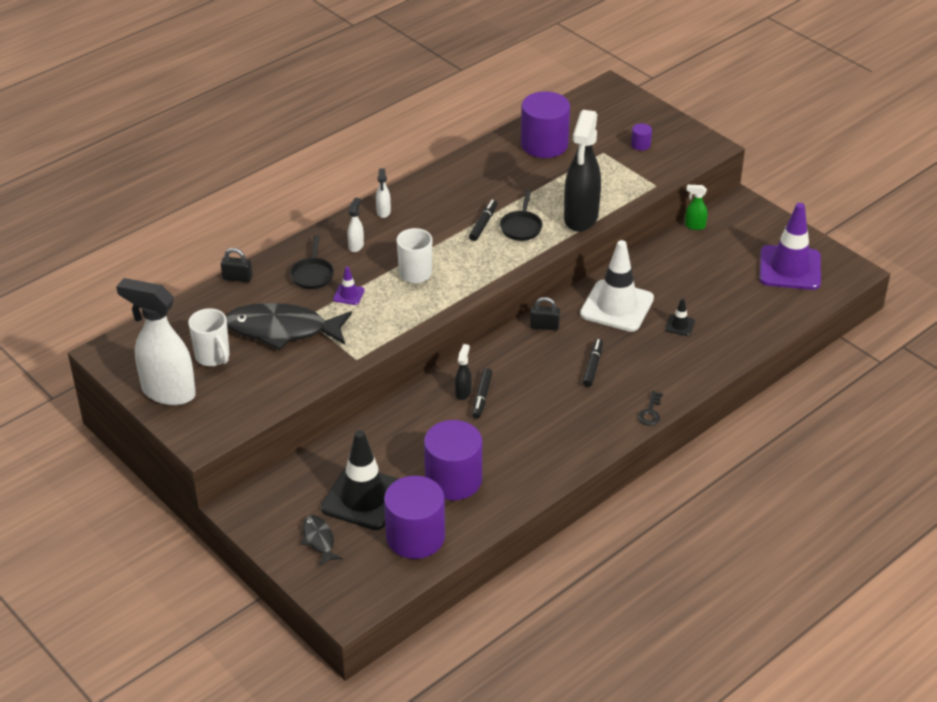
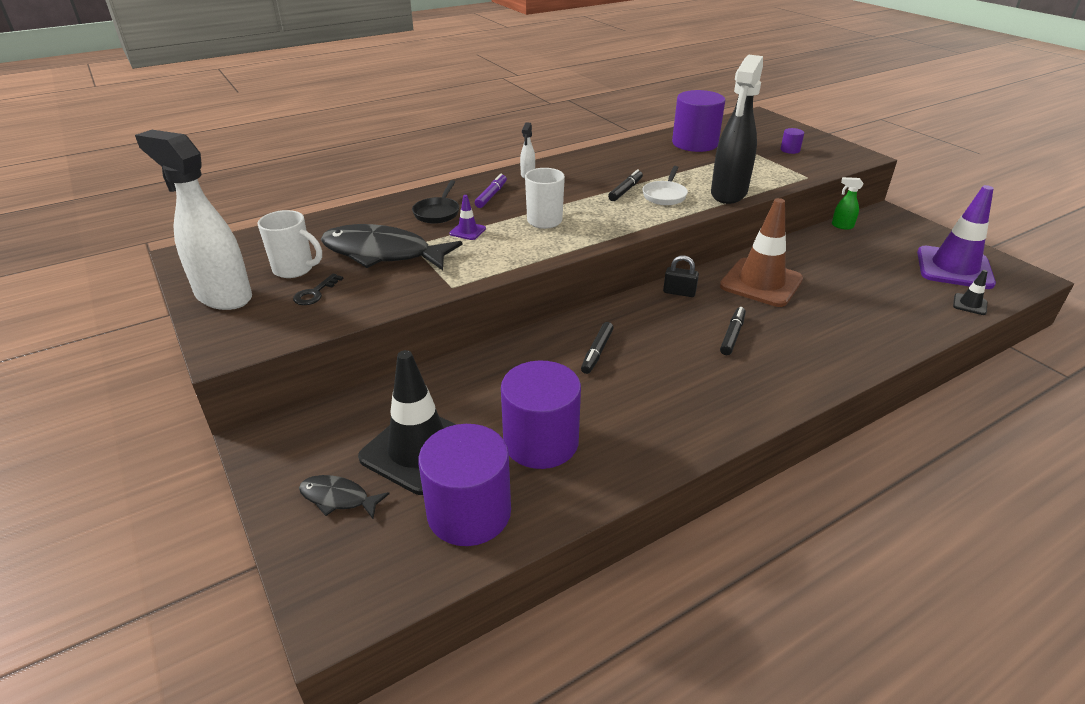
camera: 10 degrees right, 5 degrees down
white mug [188,308,230,366] -> white mug turned 45 degrees counterclockwise [257,210,322,278]
black padlock [221,248,252,283] -> none
black fish [301,515,342,566] -> black fish turned 60 degrees counterclockwise [299,475,389,519]
white spray bottle [347,197,364,252] -> purple marker [475,173,507,208]
black spray bottle [455,344,472,400] -> none
black pan [500,190,543,241] -> white pan [643,166,688,205]
white traffic cone [580,240,654,332] -> brown traffic cone [720,198,803,307]
black key [638,391,663,426] -> black key moved to [293,274,344,305]
black traffic cone [665,298,695,336] -> black traffic cone moved to [953,270,988,315]

